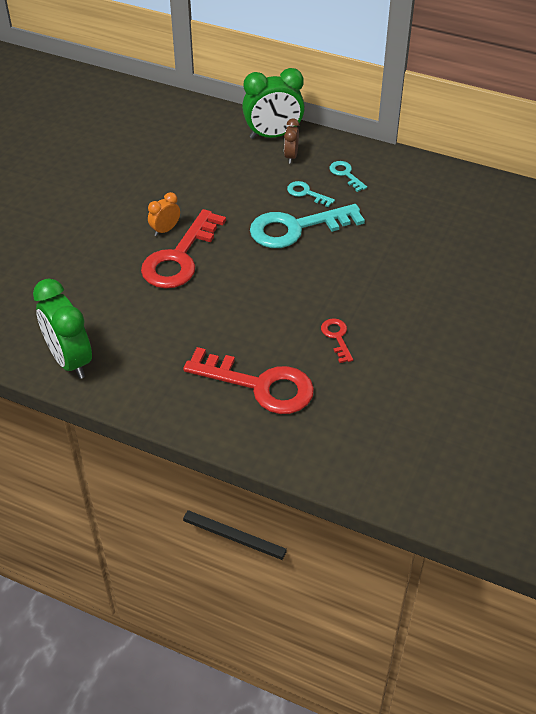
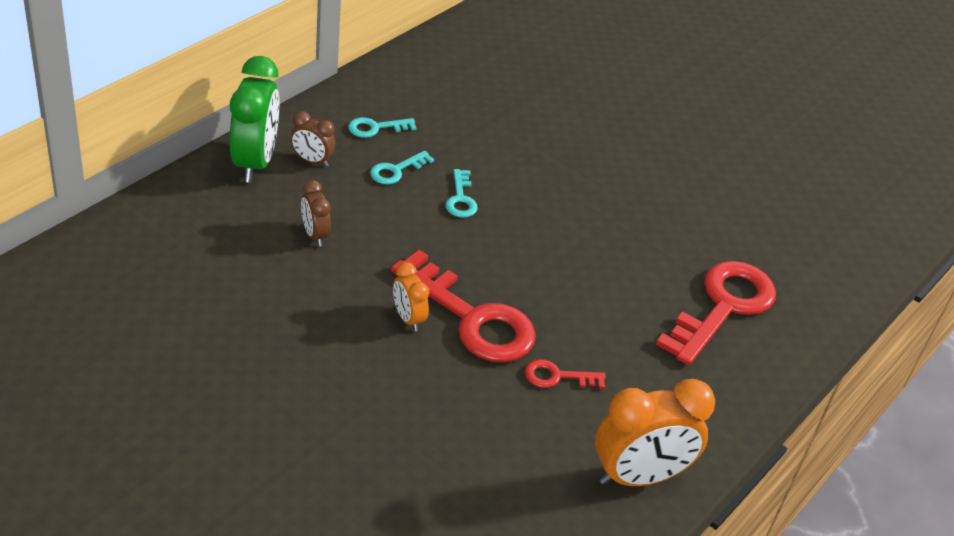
camera: 80 degrees left, 5 degrees down
green clock [33,278,92,379] -> orange clock [595,379,715,486]
turquoise key [250,204,365,248] -> turquoise key [445,169,478,218], size x0.46
red key [321,318,353,363] -> red key moved to [525,359,606,389]
none -> brown clock [301,180,331,246]

